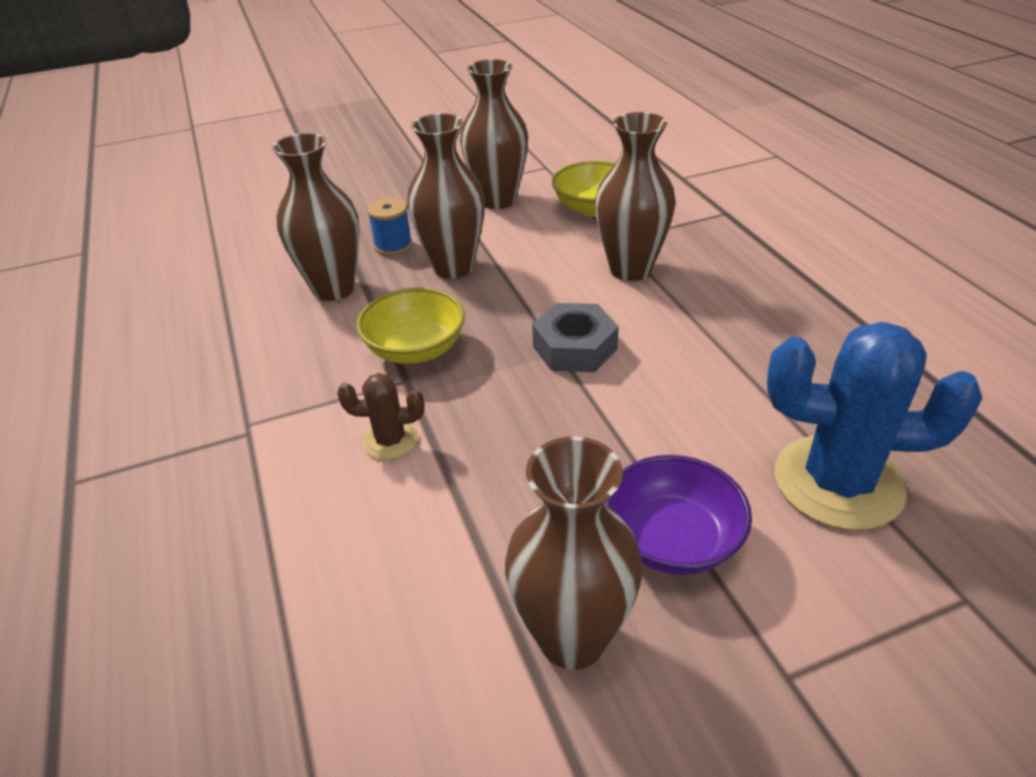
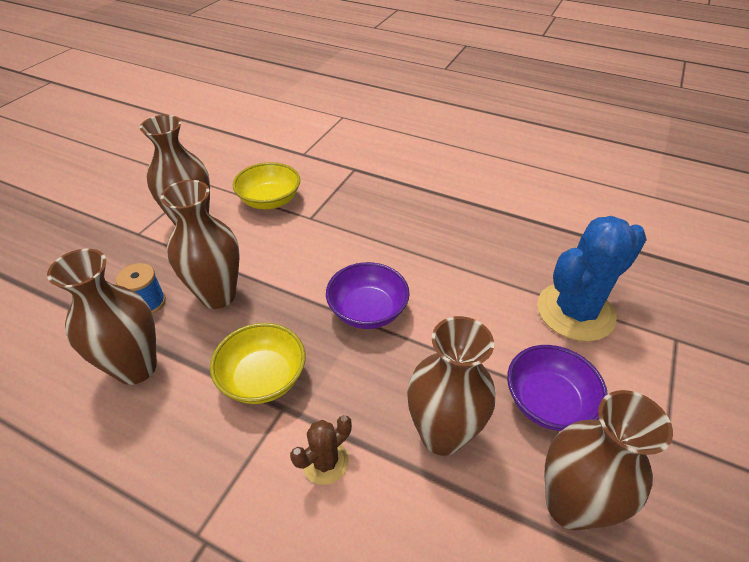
camera: 45 degrees left, 5 degrees up
grey nut [532,303,619,372] -> purple bowl [326,262,410,329]
brown vase [595,112,676,281] -> brown vase moved to [407,316,495,456]

